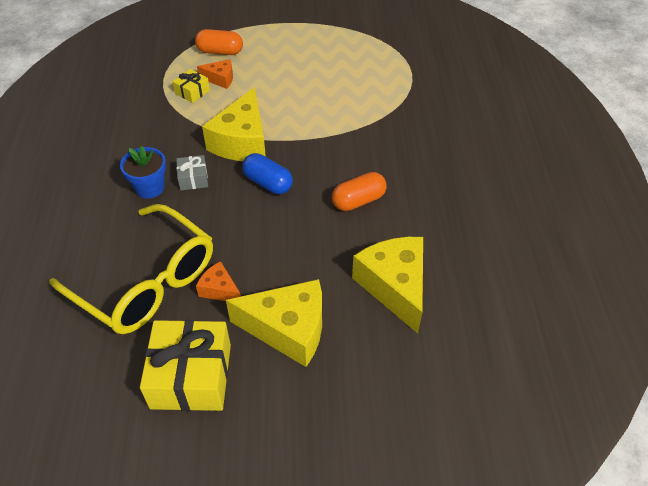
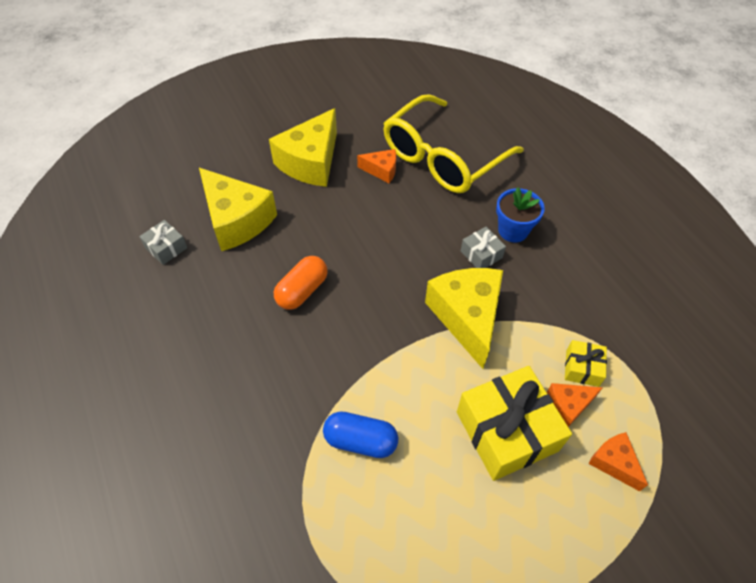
camera: 155 degrees right, 5 degrees up
yellow glasses [49,204,213,334] -> yellow glasses turned 60 degrees counterclockwise [383,94,524,193]
yellow gift [140,320,231,411] -> yellow gift moved to [457,366,572,481]
orange capsule [195,29,243,55] -> orange cheese [588,432,648,491]
yellow cheese [226,279,322,367] -> yellow cheese turned 45 degrees counterclockwise [269,108,337,187]
blue capsule [242,153,293,194] -> blue capsule moved to [323,411,398,458]
none -> grey gift [139,220,187,265]

